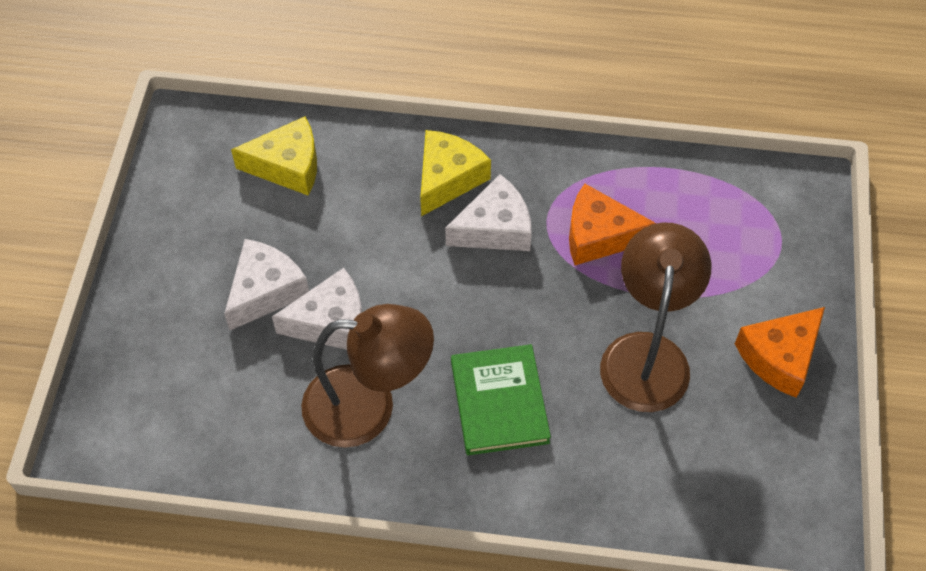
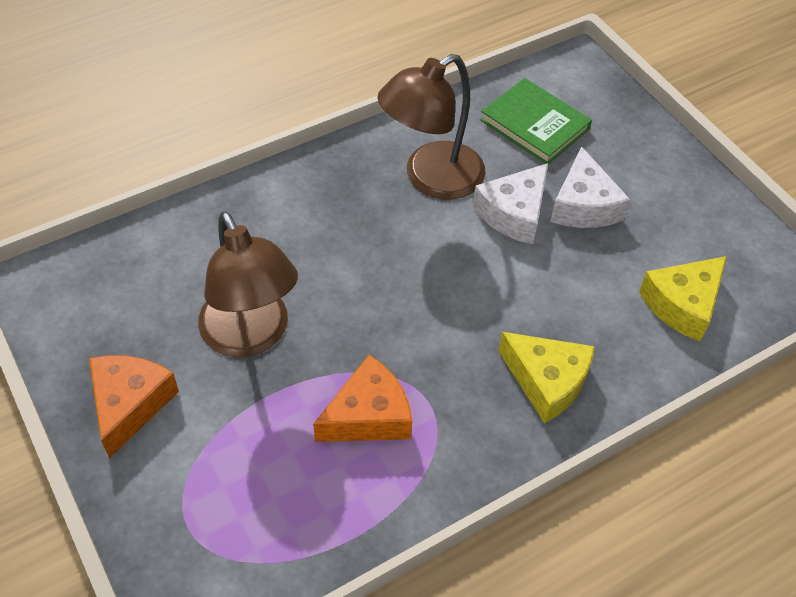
camera: 140 degrees right, 5 degrees down
yellow cheese [420,130,491,216] -> yellow cheese turned 45 degrees counterclockwise [498,332,595,423]
white cheese [445,174,532,251] -> none
green book [451,344,551,455] -> green book moved to [480,78,592,164]

